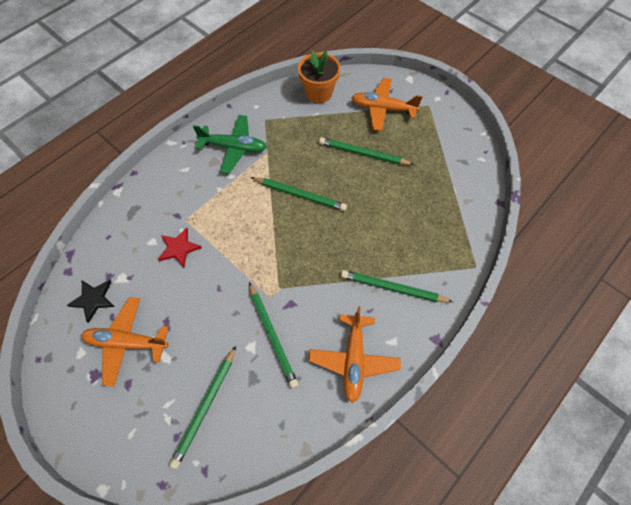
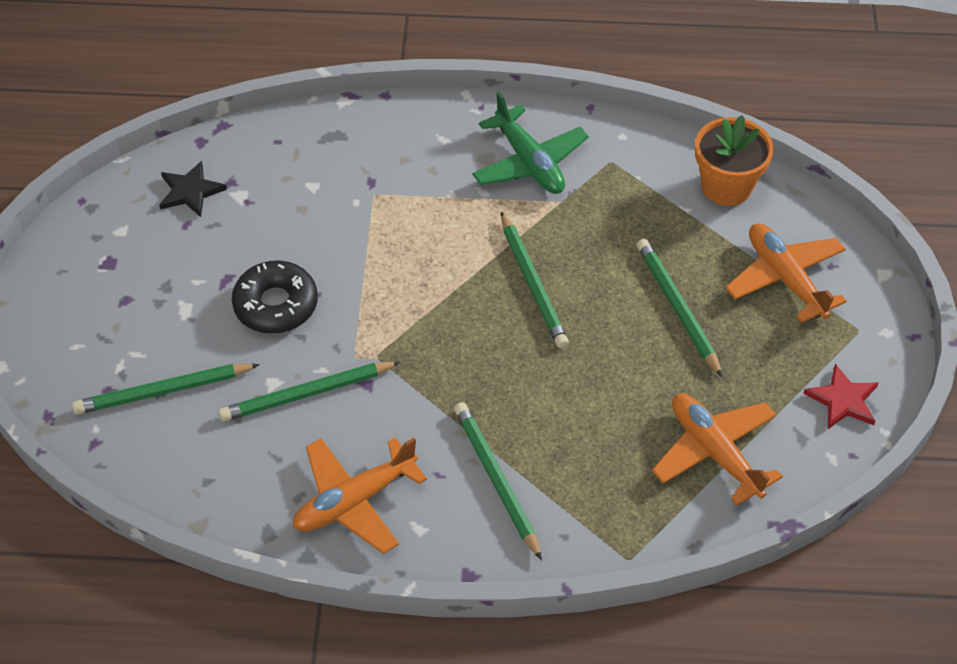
camera: 50 degrees right, 10 degrees down
orange plane [81,297,169,387] -> orange plane moved to [652,393,783,506]
red star [158,228,202,268] -> red star moved to [803,364,878,429]
green pencil [249,282,299,389] -> green pencil turned 45 degrees clockwise [218,361,401,422]
none -> black donut [232,260,318,334]

